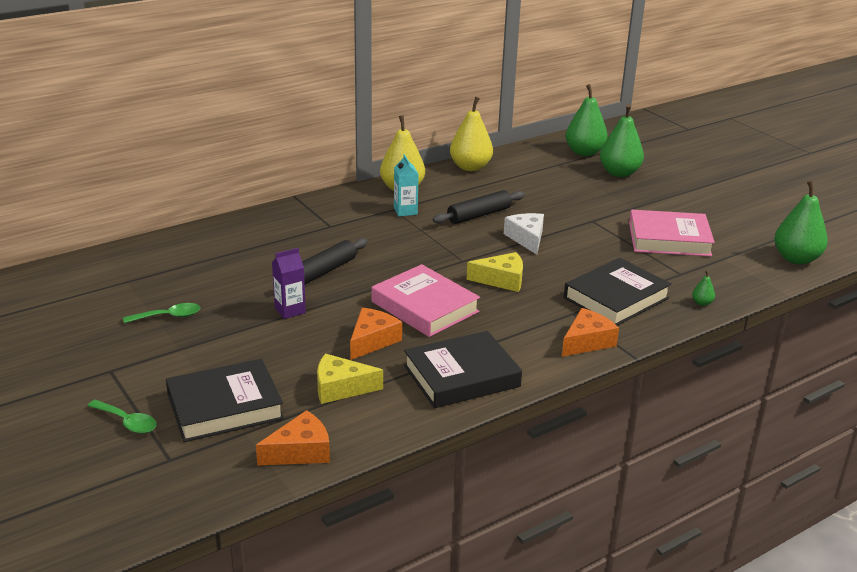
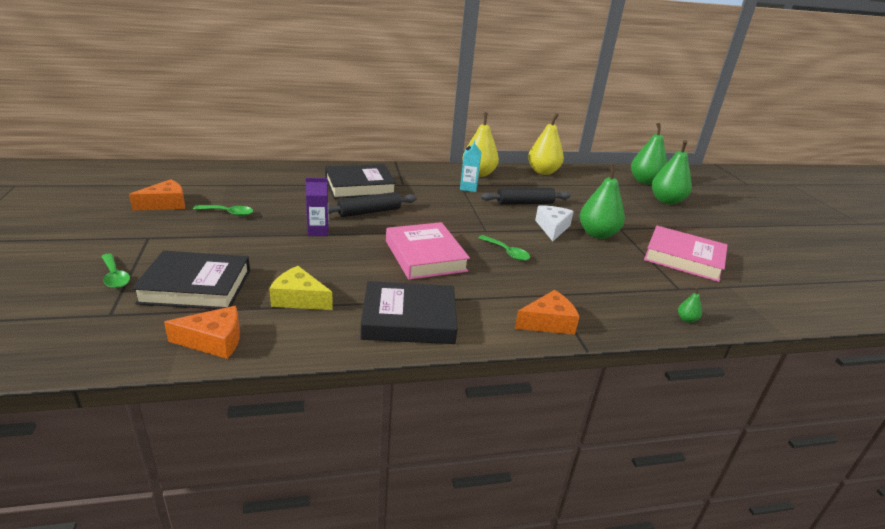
camera: 20 degrees right, 0 degrees up
orange cheese [350,308,402,360] -> orange cheese moved to [129,179,185,210]
yellow cheese [467,252,523,292] -> green spoon [479,235,530,261]
black book [564,258,672,326] -> black book moved to [325,164,396,199]
green pear [774,180,828,265] -> green pear moved to [580,164,625,239]

